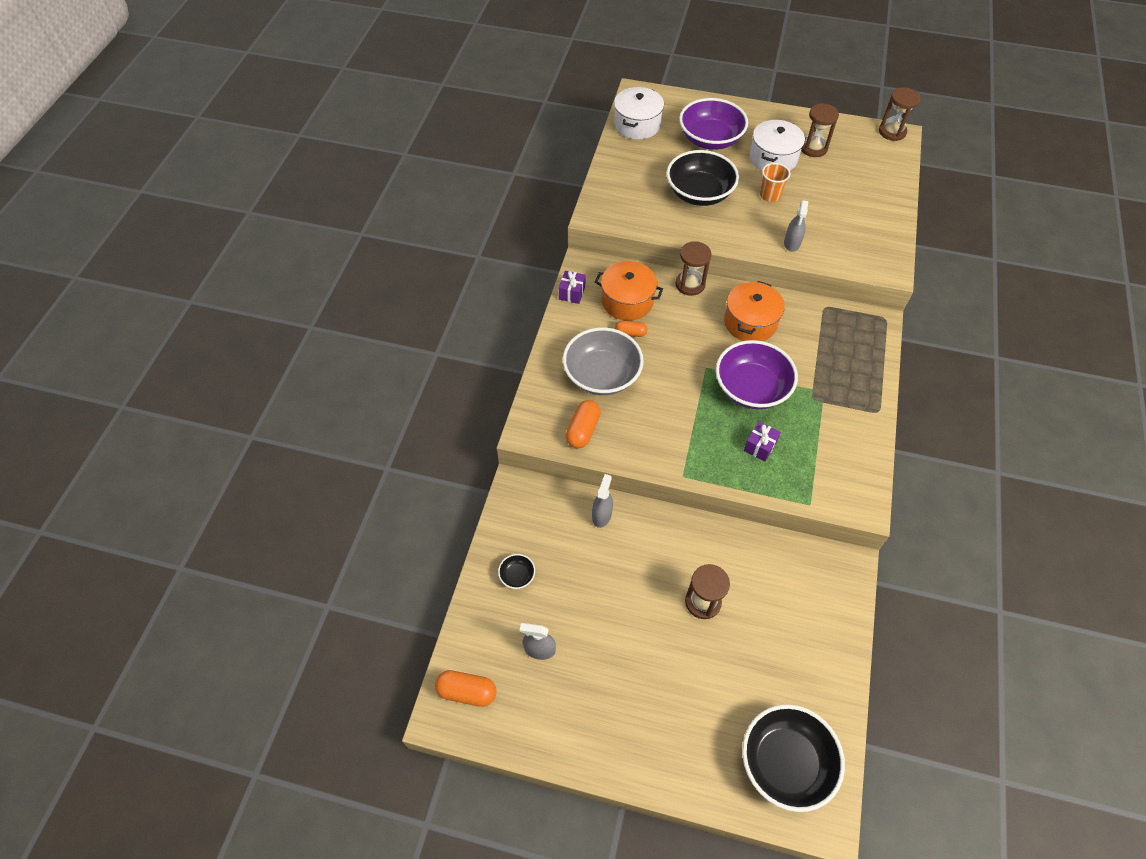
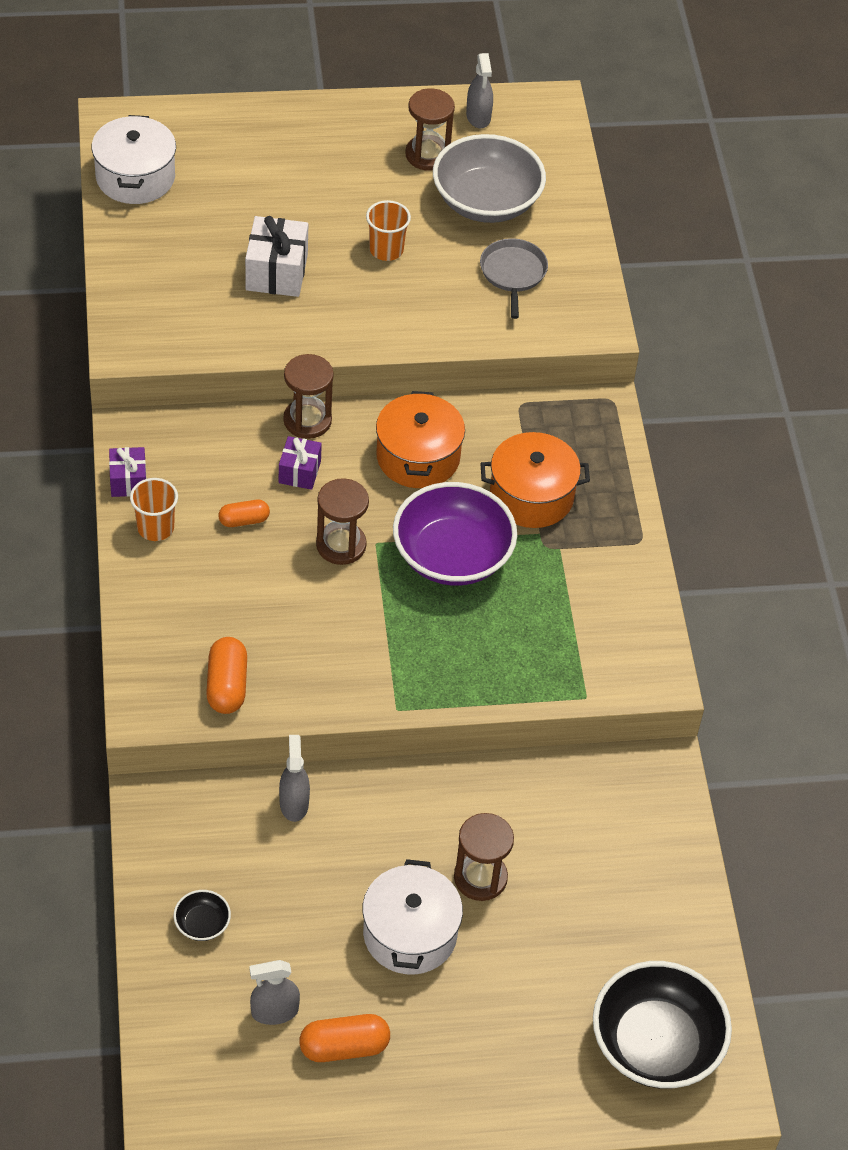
camera: 25 degrees left, 5 degrees down
orange capsule [435,670,497,707] -> orange capsule moved to [299,1014,390,1062]
grey bowl [563,327,644,395] -> grey bowl moved to [433,134,546,223]
orange pot [595,261,663,321] -> orange pot moved to [480,432,590,528]
black bowl [666,150,739,206] -> white gift [245,216,308,297]
purple bowl [679,98,748,150] -> none
purple gift [744,422,781,462] -> purple gift moved to [279,436,322,490]
white pot [750,120,805,171] -> white pot moved to [362,859,463,975]
grey spray bottle [784,200,809,252] -> grey spray bottle moved to [466,53,493,128]
brown hourglass [879,87,921,141] -> brown hourglass moved to [316,478,369,565]
none -> orange cup [130,478,178,541]
none -> grey pan [480,238,548,319]

